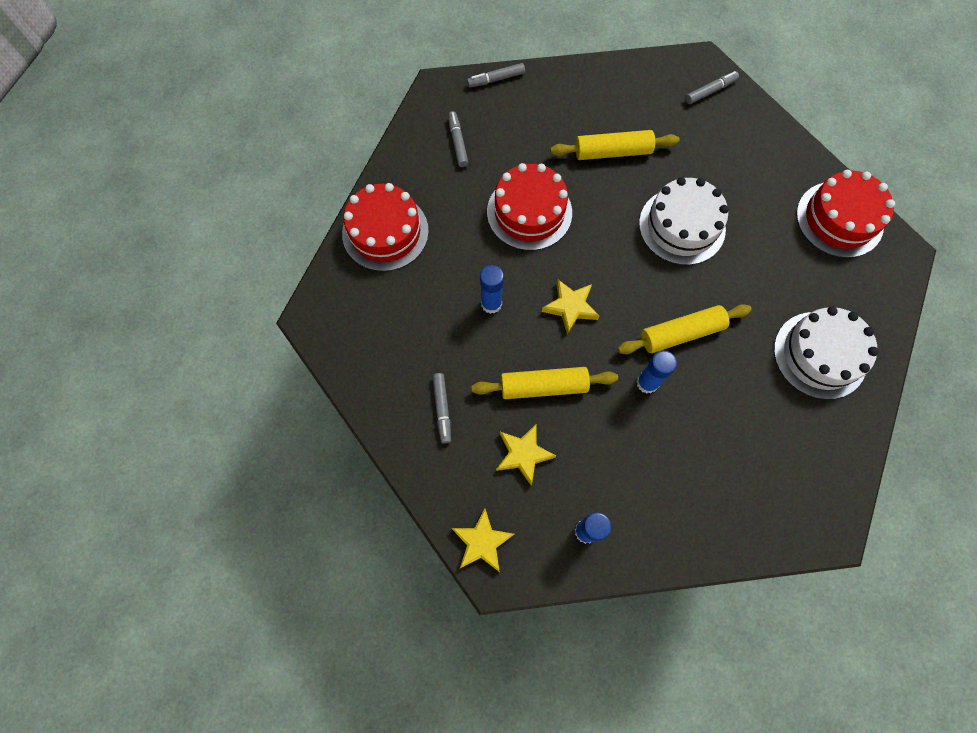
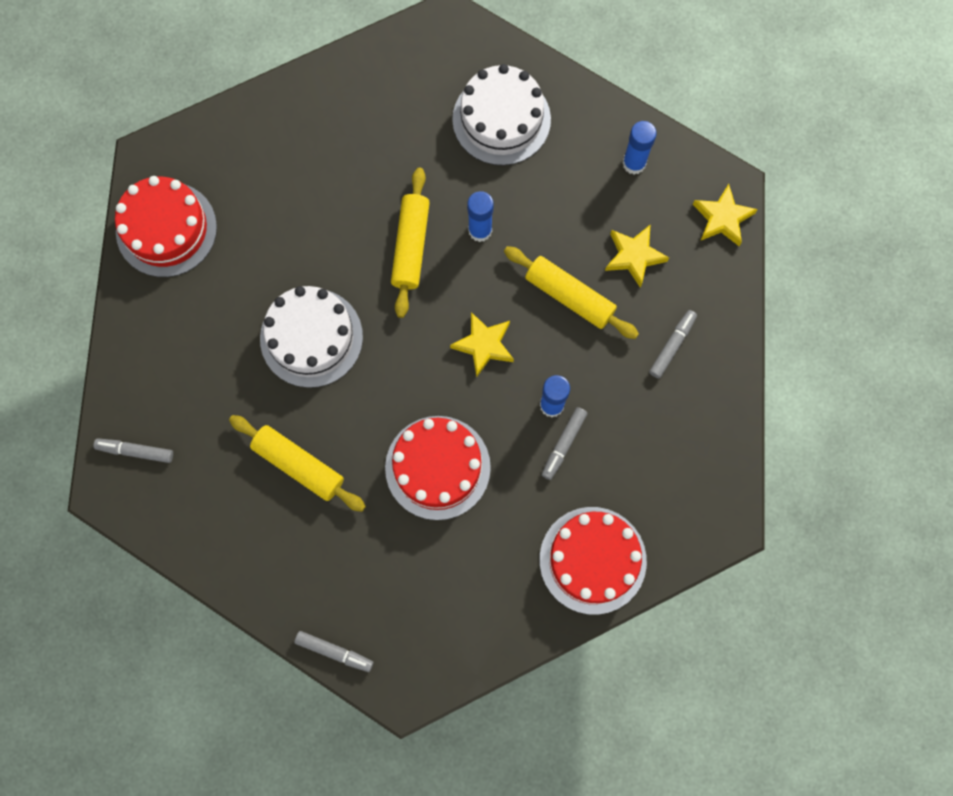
camera: 140 degrees left, 5 degrees up
grey marker [448,111,468,167] -> grey marker moved to [542,407,587,480]
yellow rolling pin [618,304,752,354] -> yellow rolling pin turned 75 degrees clockwise [391,168,430,318]
white cake [774,307,879,400] -> white cake moved to [452,64,551,166]

